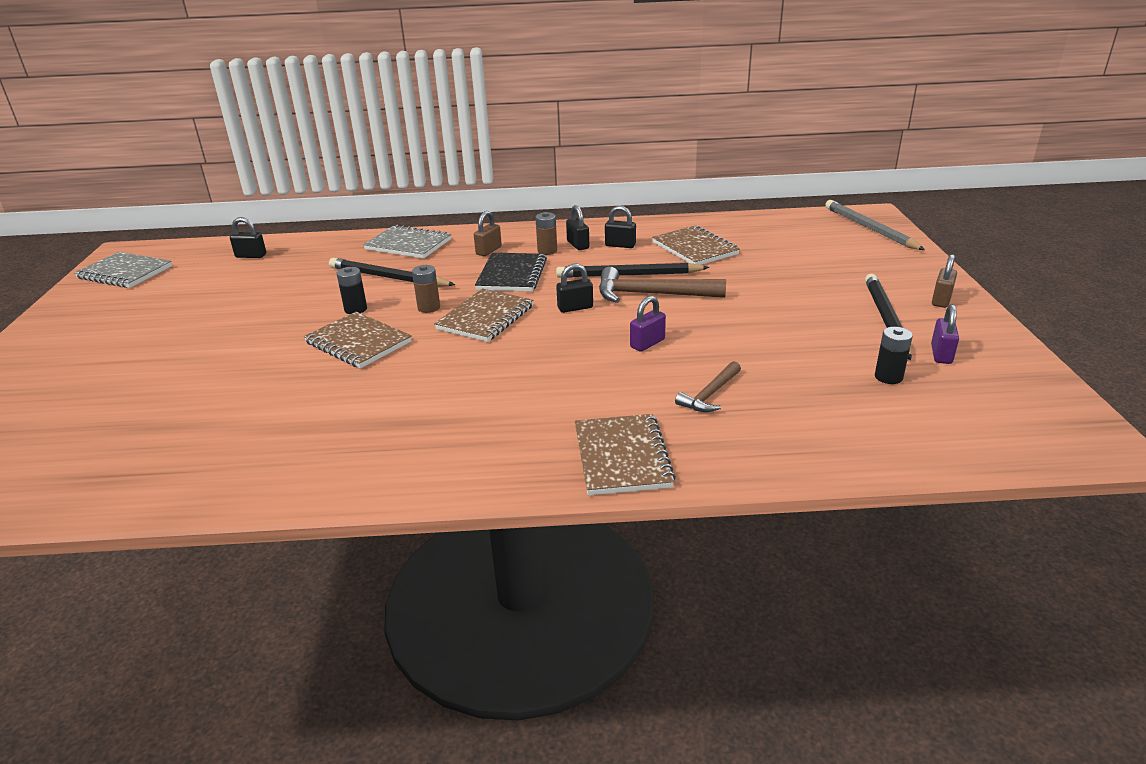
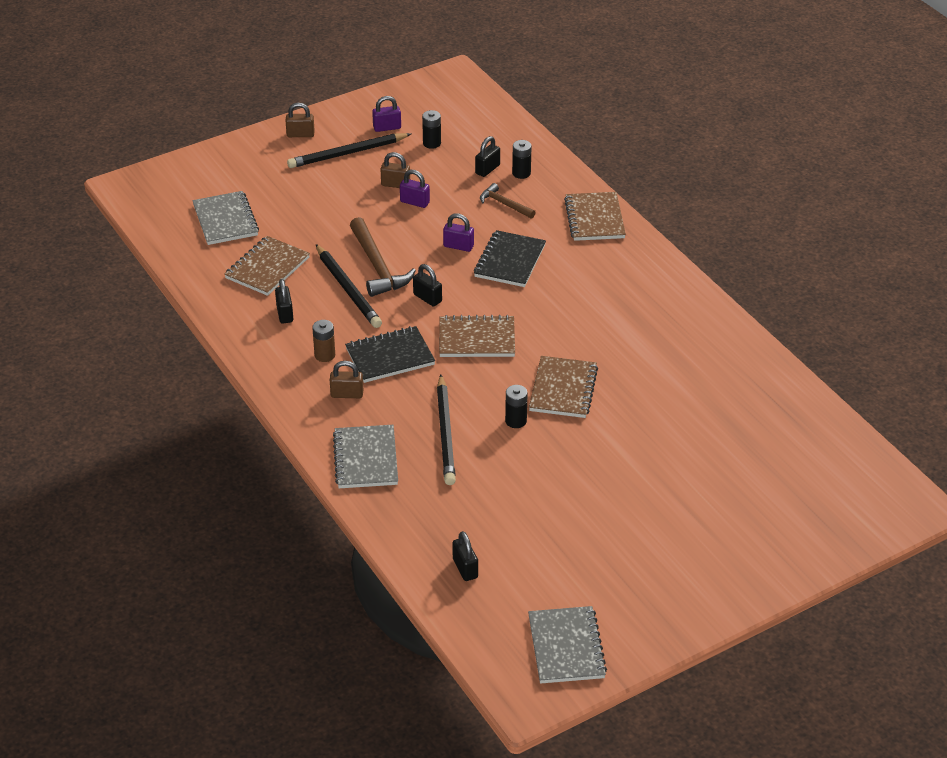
camera: 120 degrees left, 10 degrees up
brown battery [412,265,440,313] -> none
black padlock [566,205,589,250] -> black padlock moved to [475,136,500,177]
brown notebook [575,414,676,496] -> brown notebook turned 60 degrees counterclockwise [564,192,626,241]
brown hammer [675,361,741,412] -> brown hammer turned 150 degrees counterclockwise [480,183,536,219]
grey pencil [825,200,925,250] -> none
none -> grey notebook [192,191,259,245]
none -> brown padlock [381,152,410,188]
none -> purple padlock [400,170,430,208]
none -> black notebook [474,230,546,287]
none -> black battery [512,140,532,179]

